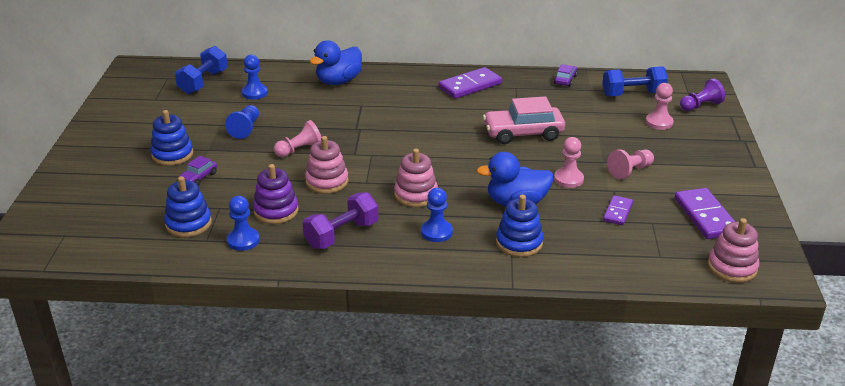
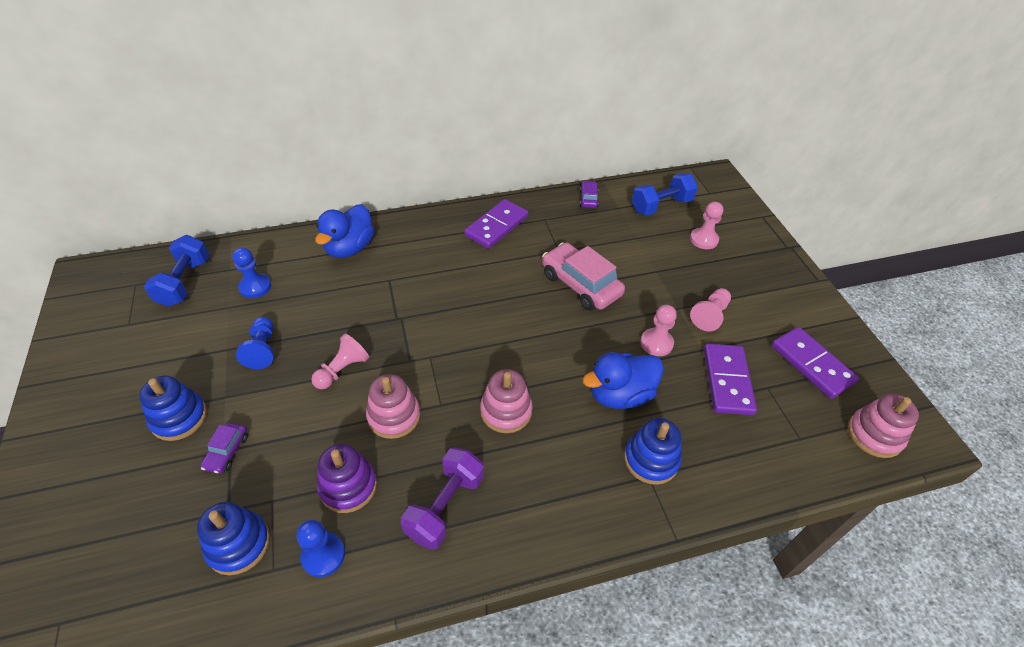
camera: 20 degrees left, 15 degrees up
blue pawn [421,188,453,242] -> none
pink car [483,96,565,144] -> pink car turned 75 degrees clockwise [542,242,625,311]
purple domino [603,195,633,225] -> purple domino [704,344,757,415], size x1.72
purple pawn [680,78,725,111] -> none

